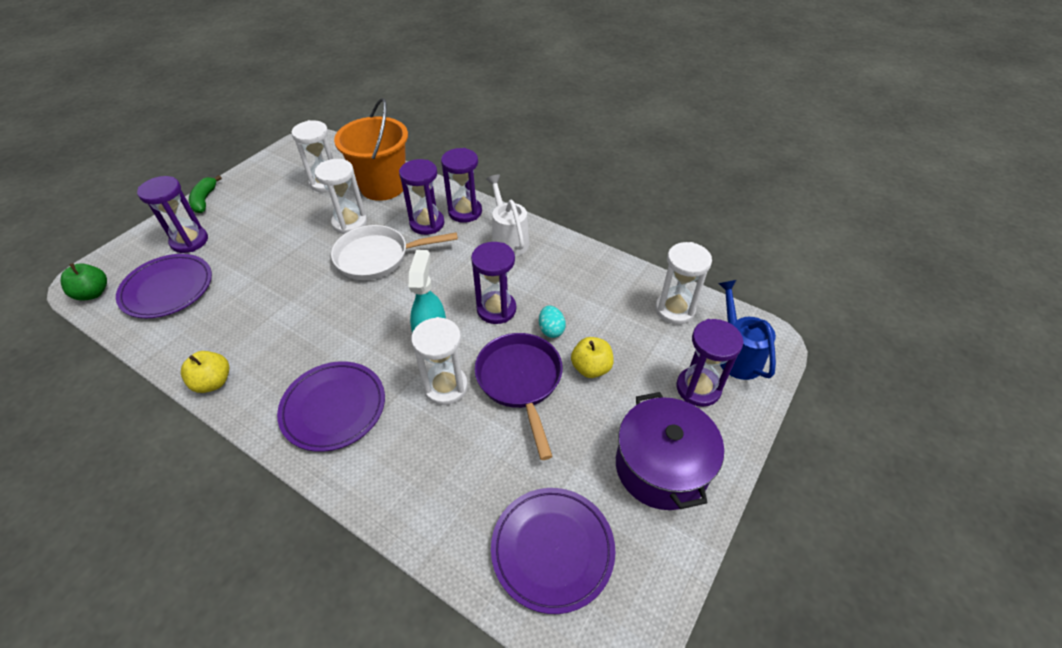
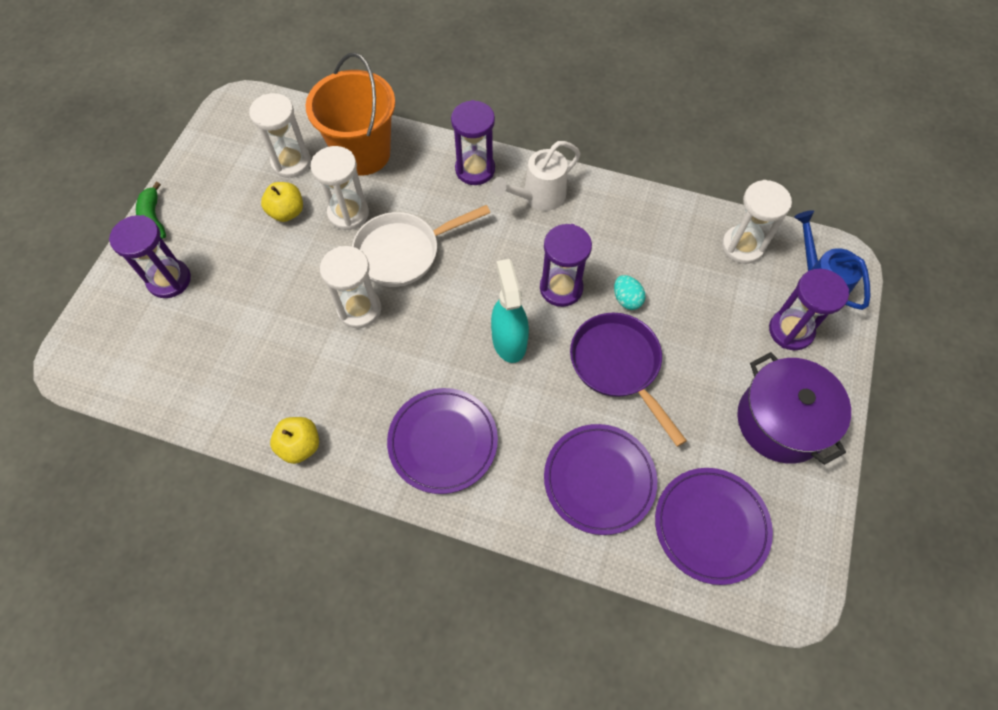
camera: 15 degrees left, 15 degrees up
green apple [61,263,107,301] -> none
purple plate [116,254,212,318] -> purple plate moved to [544,424,657,535]
purple hourglass [399,159,444,235] -> none
white hourglass [411,317,468,405] -> white hourglass moved to [320,246,381,328]
white watering can [486,175,529,256] -> white watering can turned 90 degrees counterclockwise [492,141,581,211]
yellow apple [571,337,614,378] -> yellow apple moved to [261,182,303,222]

